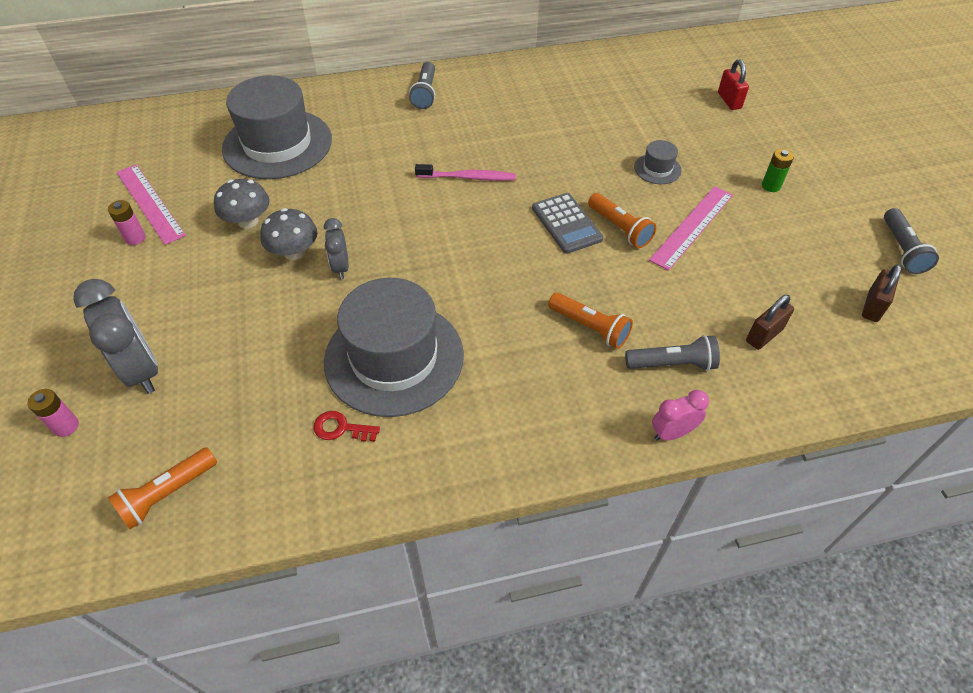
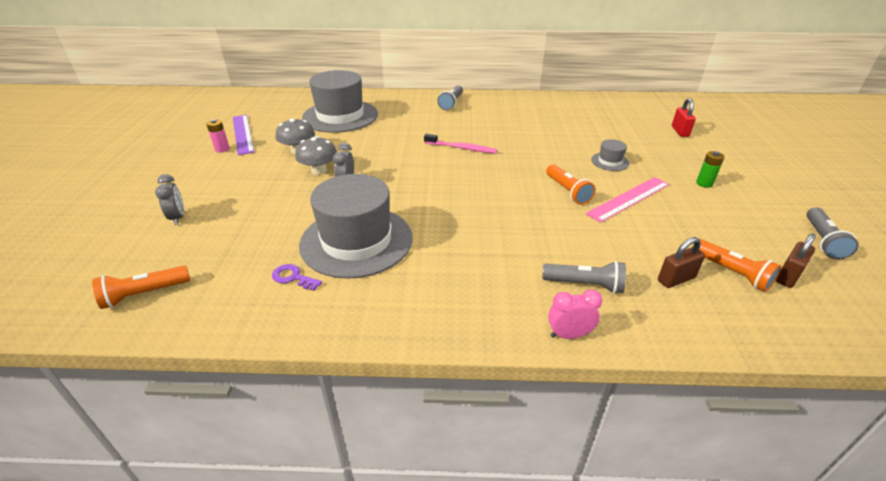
camera: 15 degrees right, 15 degrees down
pink battery [27,389,79,437] -> none
grey clock [73,279,158,394] -> grey clock [155,174,184,225], size x0.56
pink ruler [117,164,186,245] -> purple ruler [233,115,254,155]
red key [314,411,380,442] -> purple key [272,264,322,291]
grey calculator [532,193,603,254] -> none
orange flashlight [548,293,633,349] -> orange flashlight moved to [699,239,781,292]

